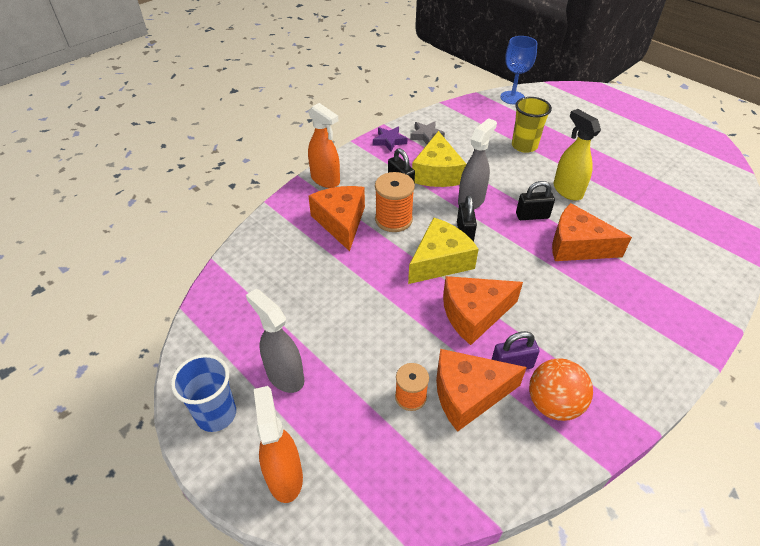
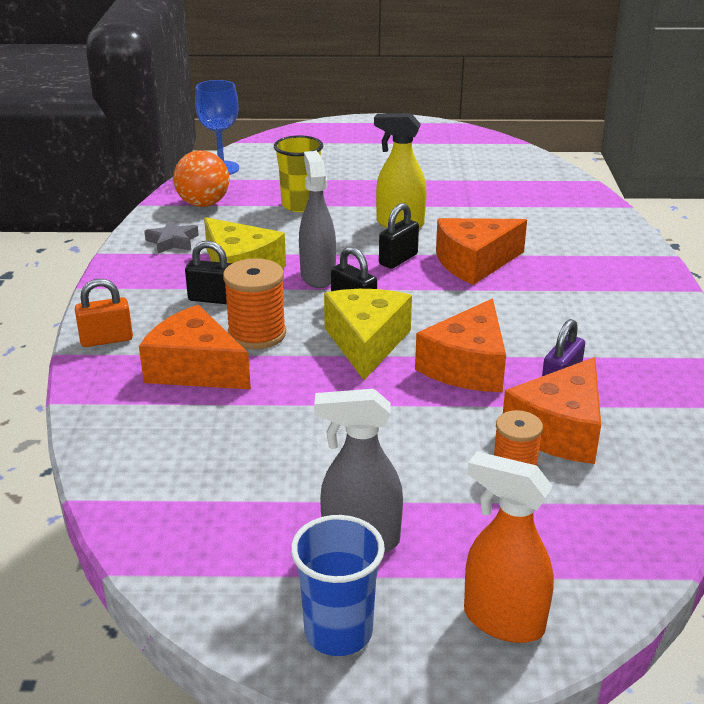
camera: 45 degrees left, 15 degrees down
orange spray bottle [308,103,340,188] -> orange padlock [75,279,133,347]
purple star [373,127,408,152] -> none
orange ball [529,358,593,421] -> orange ball moved to [173,150,230,207]

